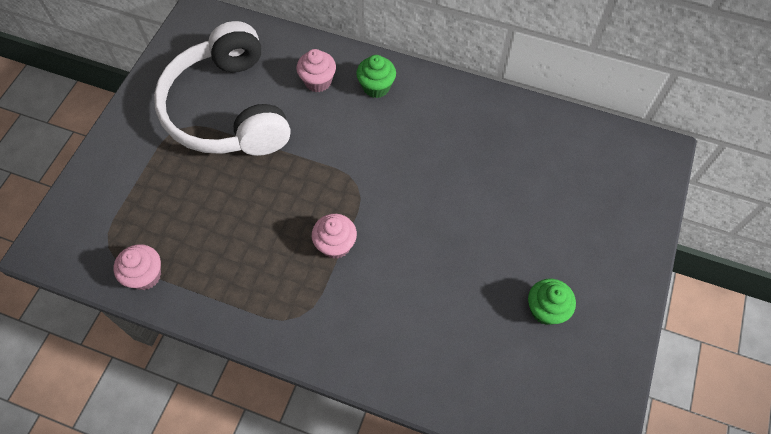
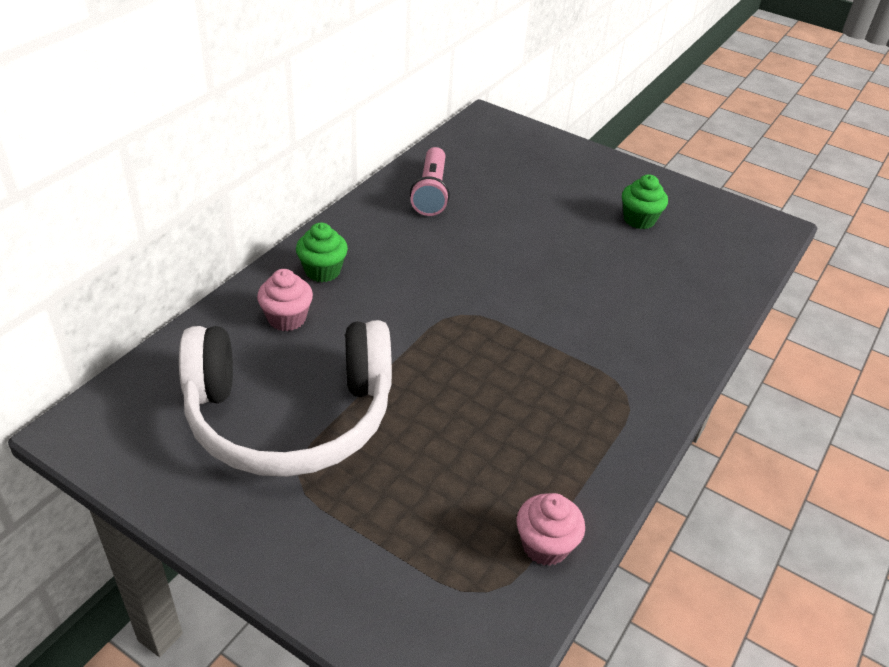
camera: 80 degrees left, 20 degrees down
pink cupcake [312,214,357,259] -> none
none -> pink flashlight [410,147,450,216]

